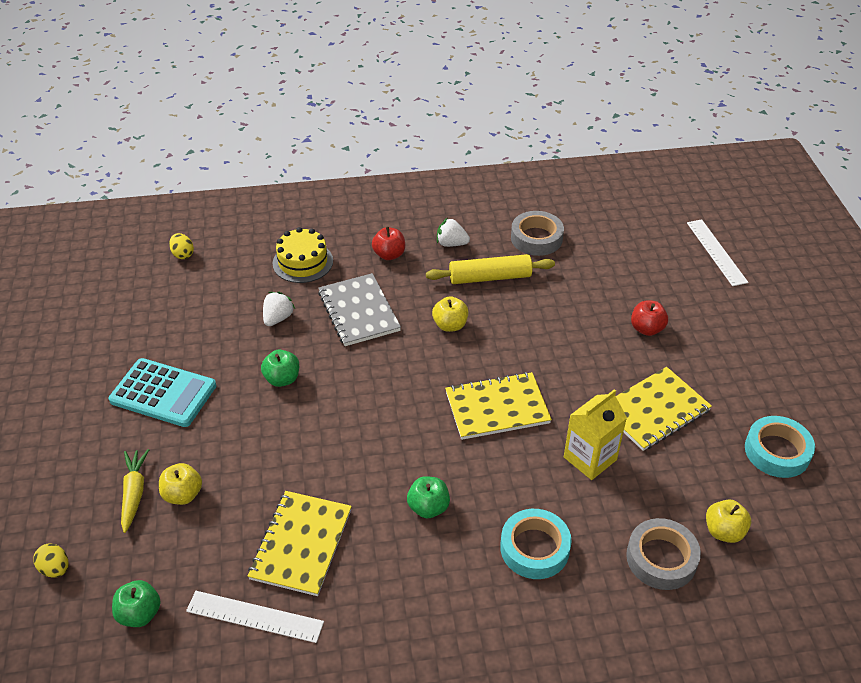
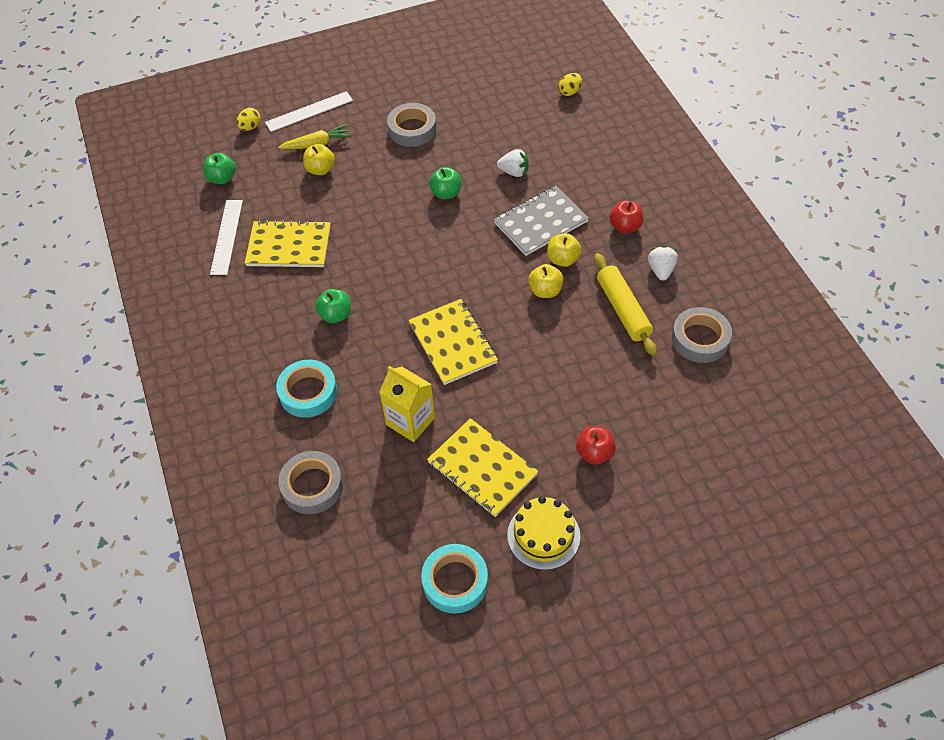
camera: 80 degrees right, 10 degrees up
turquoise calculator [109,358,216,427] -> grey tape [387,103,436,147]
yellow cake [273,227,333,283] -> yellow cake moved to [507,496,580,570]
white ruler [687,219,748,286] -> white ruler moved to [265,91,353,132]
yellow apple [706,500,751,543] -> yellow apple moved to [547,233,582,267]

